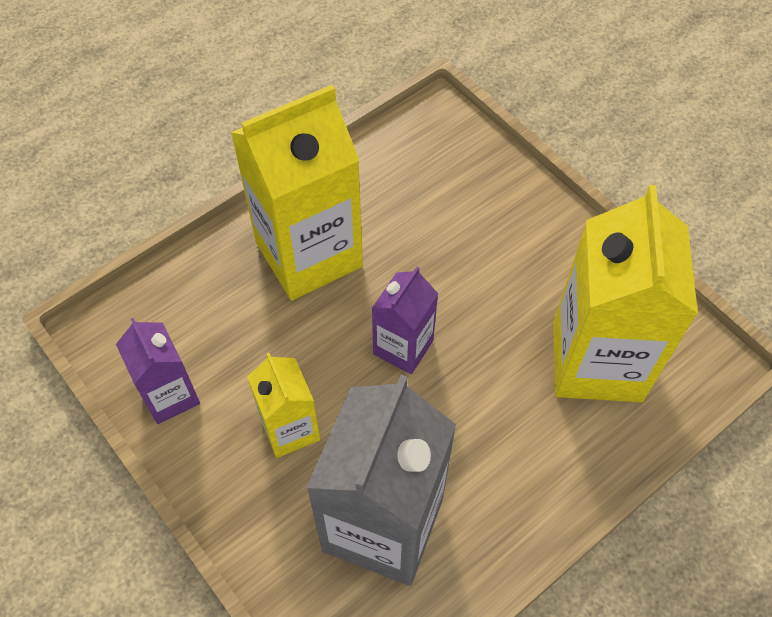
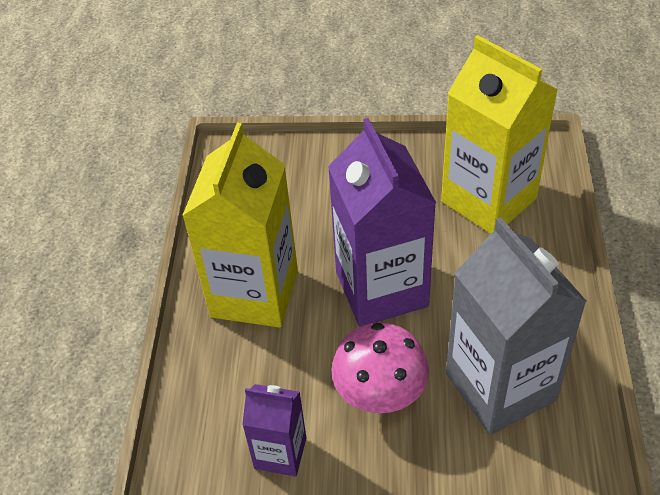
camera: 45 degrees left, 10 degrees down
yellow carton [248,353,320,458] -> pink mushroom [332,323,429,413]
purple carton [371,267,438,374] -> purple carton [328,118,436,327], size x1.91

